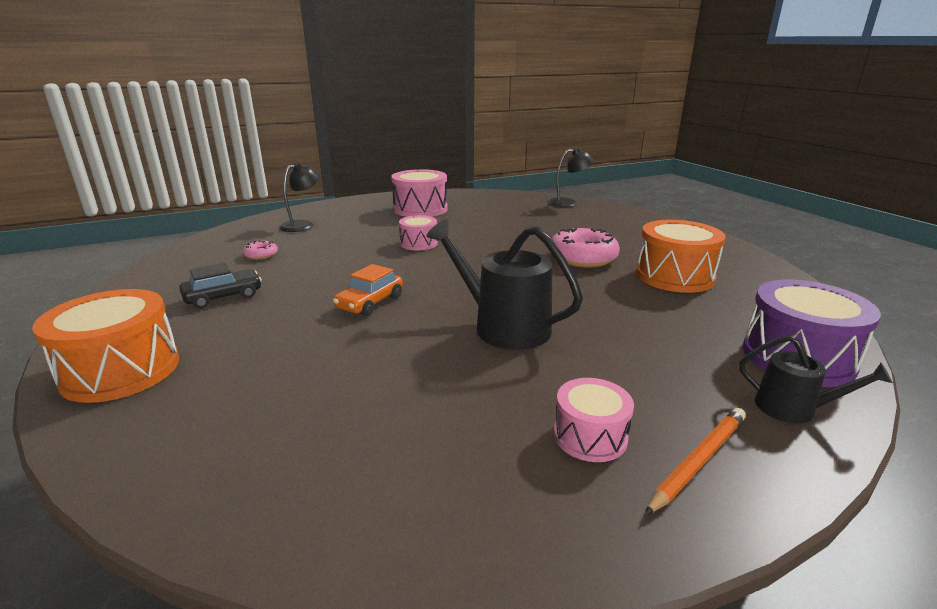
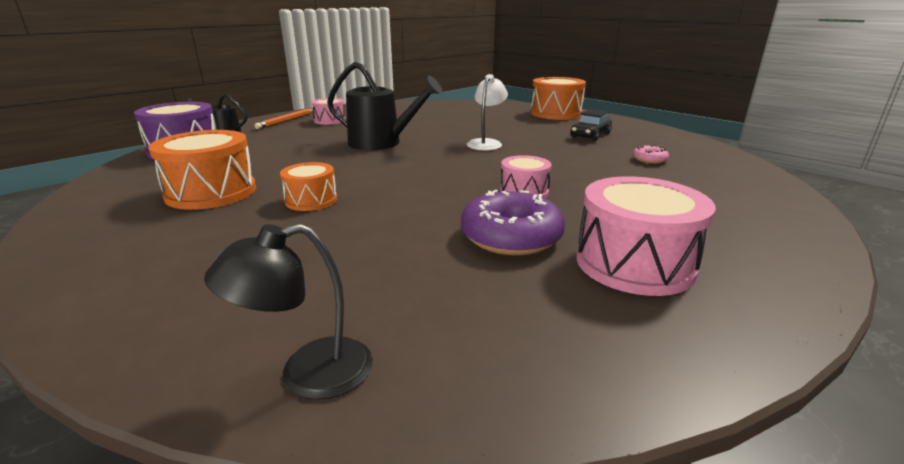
camera: 160 degrees right, 0 degrees up
black lamp [279,162,320,232] -> none
orange car [333,264,403,316] -> white lamp [467,74,508,151]
pink donut [552,228,620,268] -> orange drum [280,162,337,211]
none -> purple donut [461,190,565,256]

